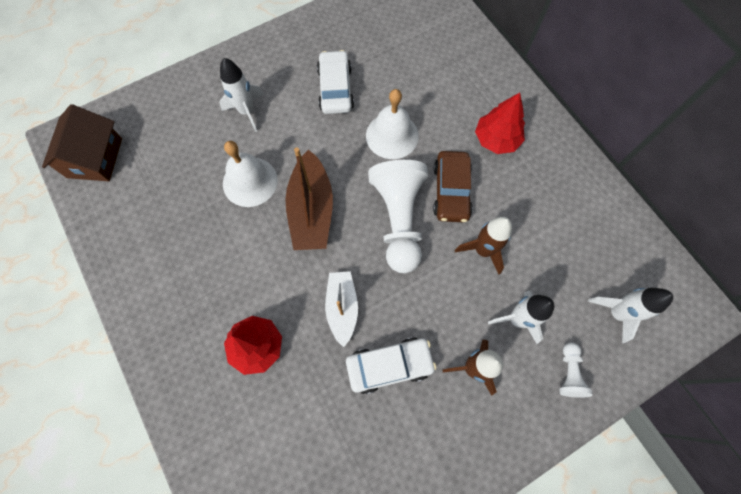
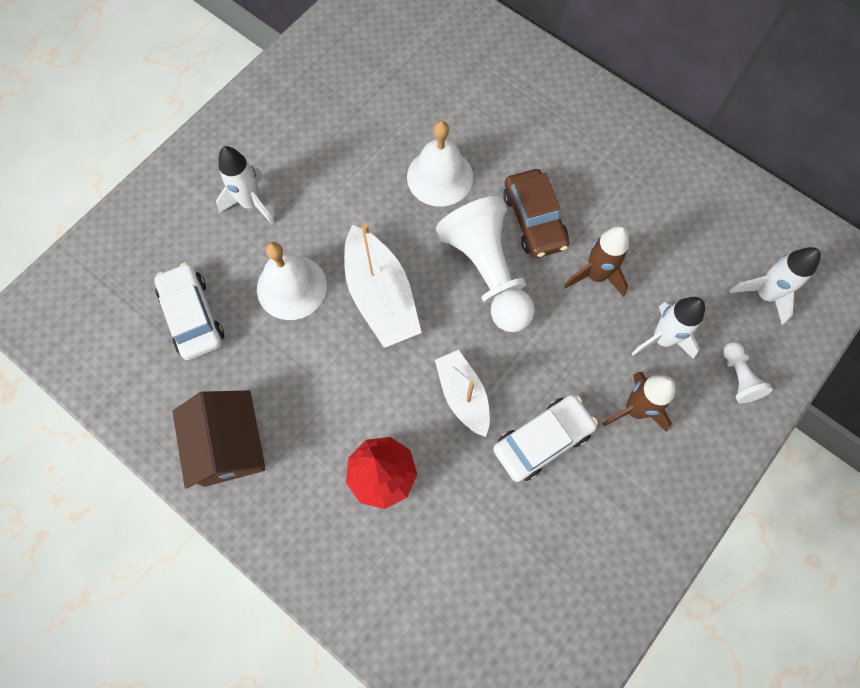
camera: 20 degrees left, 0 degrees up
brown house [42,104,122,181] -> brown house moved to [172,390,265,489]
brown boat [285,147,333,250] -> white boat [344,223,422,348]
white car [317,50,354,114] -> white car moved to [154,263,224,360]
red tree [475,93,525,154] -> none

